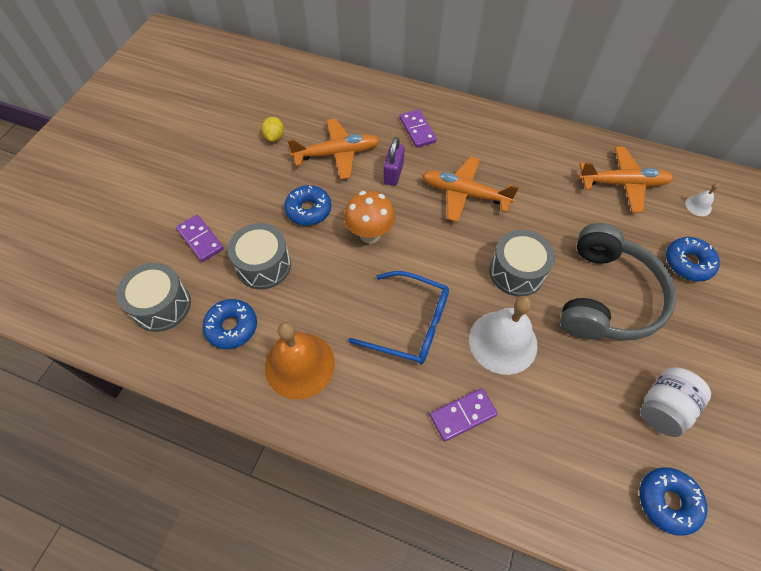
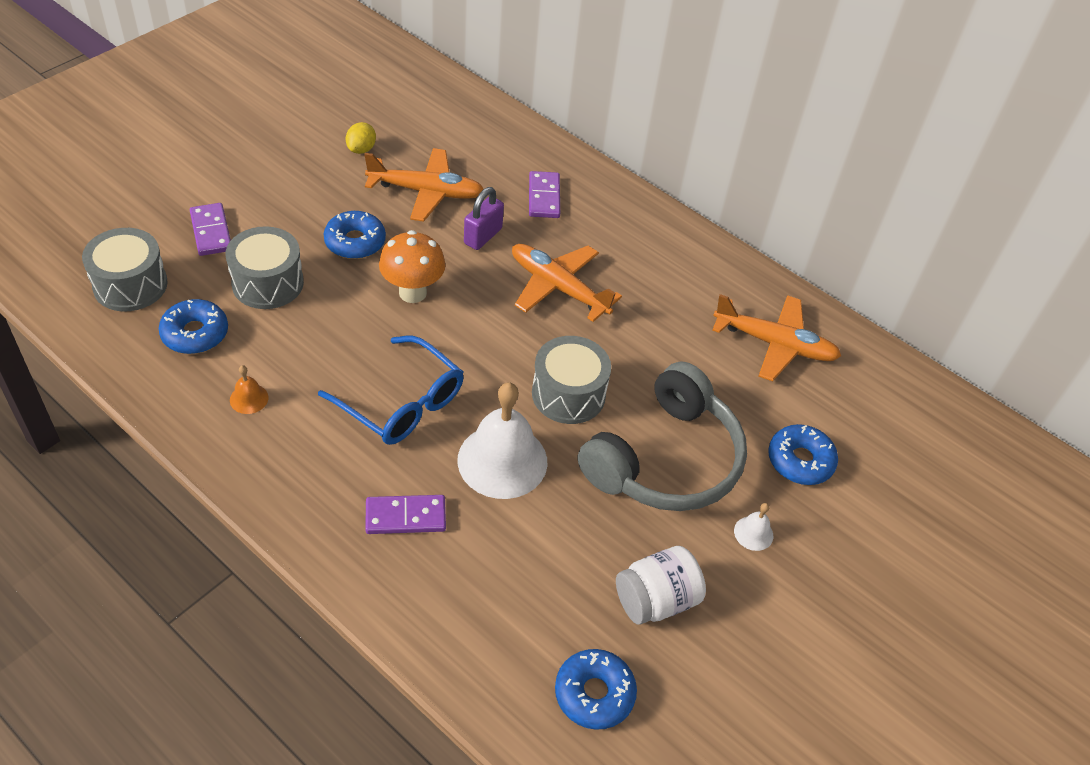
camera: 15 degrees right, 10 degrees down
orange bell [265,322,335,399] -> orange bell [230,365,269,414], size x0.43
white bell [685,183,719,216] -> white bell moved to [734,503,773,551]

